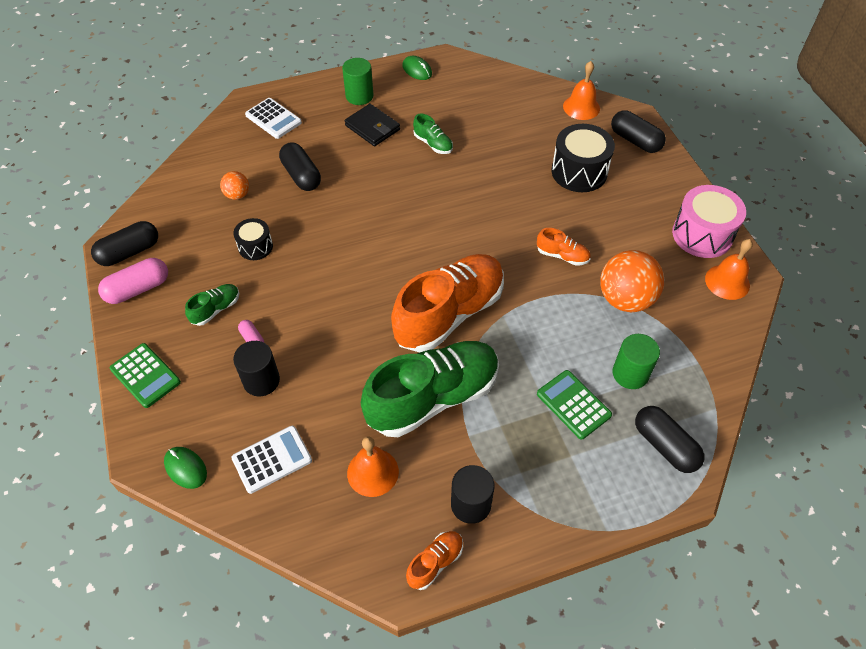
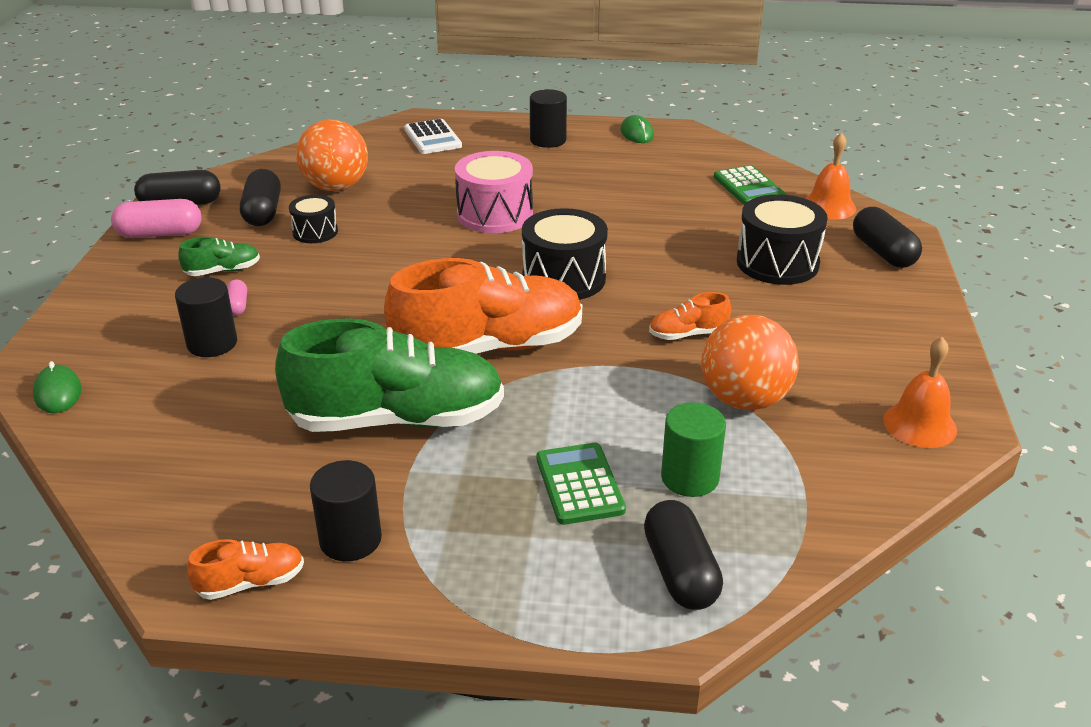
camera: 25 degrees right, 20 degrees down
green calculator [109,343,181,408] -> green calculator moved to [714,165,786,205]
orange ball [220,171,249,200] -> orange ball [296,119,368,191], size x1.97
white calculator [231,426,312,494] -> none
black capsule [279,142,321,191] -> black capsule moved to [240,169,281,226]
green cylinder [342,58,373,105] -> black cylinder [530,89,567,148]
black wallet [345,104,400,146] -> none
orange bell [347,436,399,497] -> none
green shoe [413,114,453,154] -> none
orange shoe [537,228,591,266] -> orange shoe turned 120 degrees clockwise [649,292,731,340]
pink drum [672,185,746,258] -> pink drum moved to [455,151,533,233]
none -> black drum [522,208,608,300]

